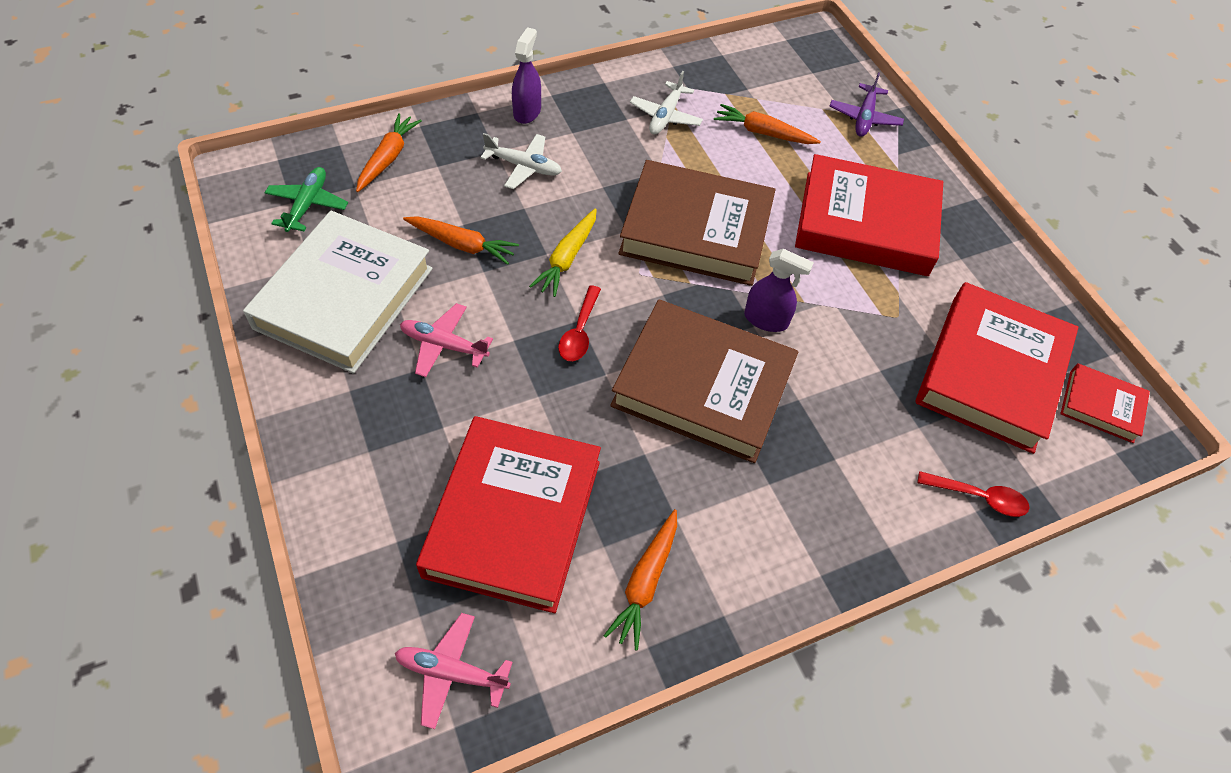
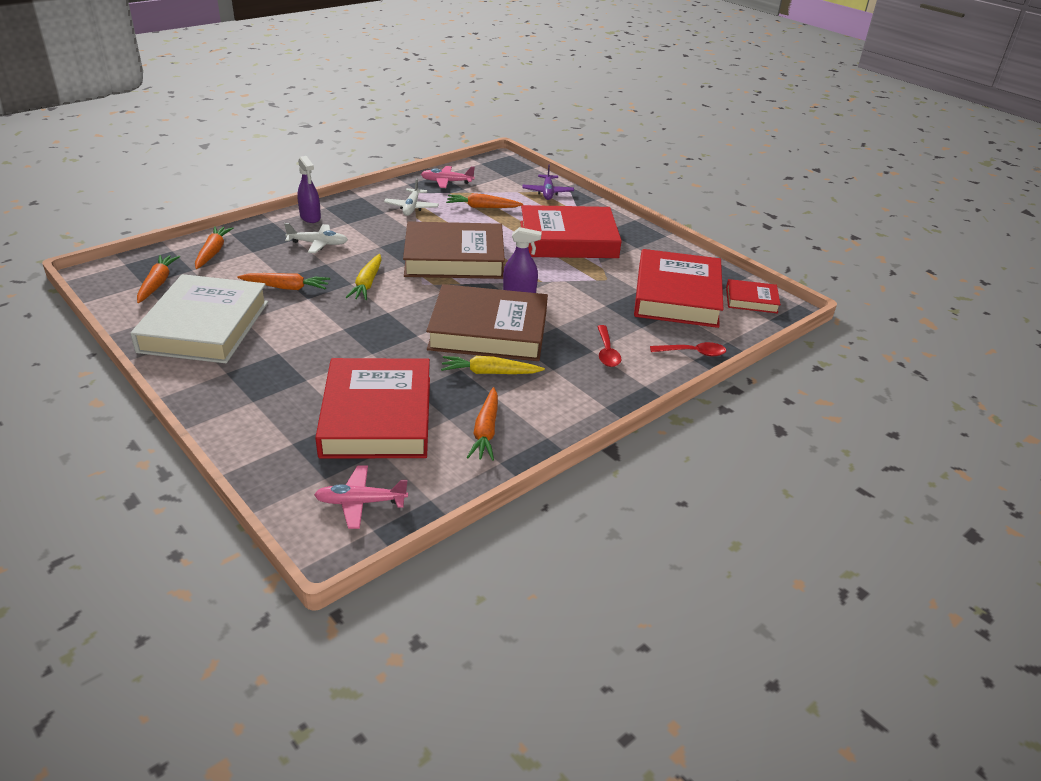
camera: 15 degrees left, 20 degrees down
green plane [265,167,348,232] -> orange carrot [137,255,180,303]
pink plane [400,303,493,377] -> pink plane moved to [421,166,475,188]
purple spray bottle [512,27,541,124] -> purple spray bottle turned 150 degrees clockwise [297,156,321,223]
red spoon [558,285,601,362] -> red spoon moved to [597,325,621,367]
none -> yellow carrot [441,356,545,374]

